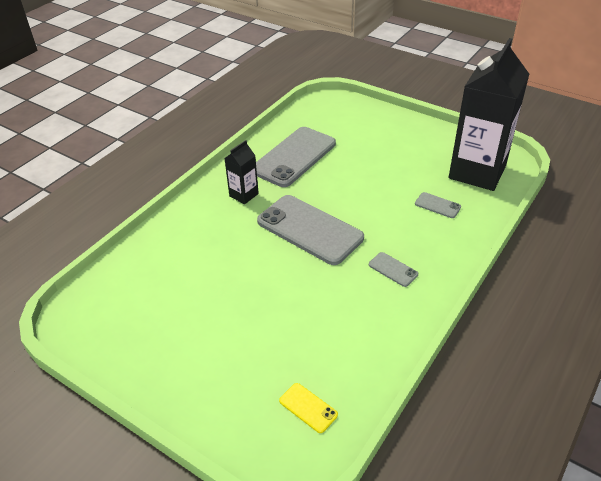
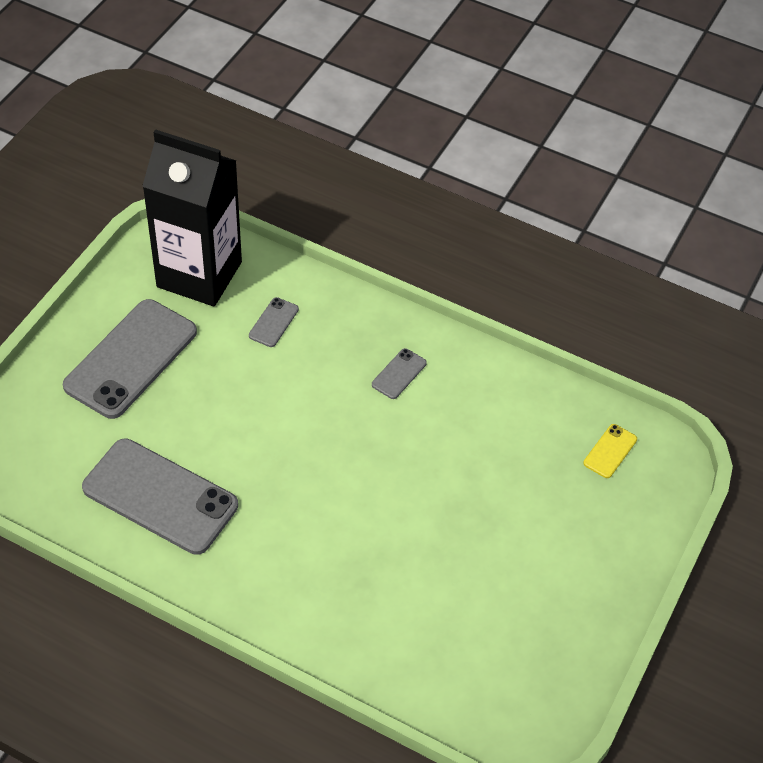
camera: 100 degrees left, 10 degrees up
black carton [224,140,259,204] -> none
grey phone [257,195,364,265] -> grey phone moved to [63,299,197,419]

